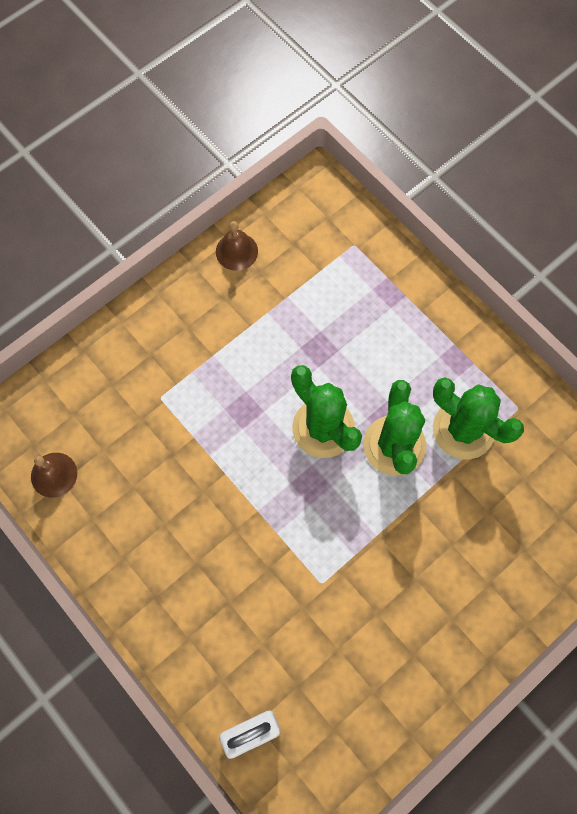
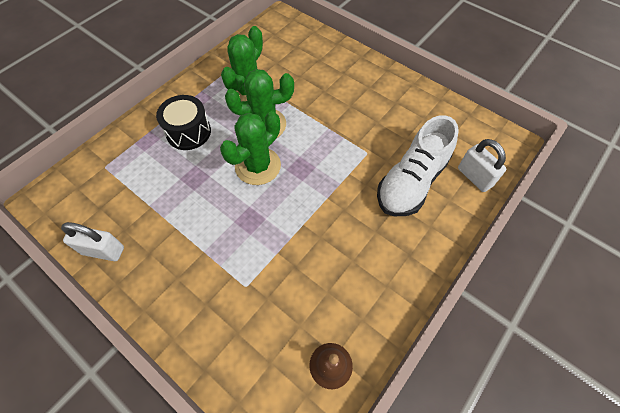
camera: 100 degrees left, 10 degrees down
brown bell [216,221,258,271] -> white padlock [61,222,124,261]
none -> black drum [156,95,211,150]
none -> white shoe [377,115,459,216]

